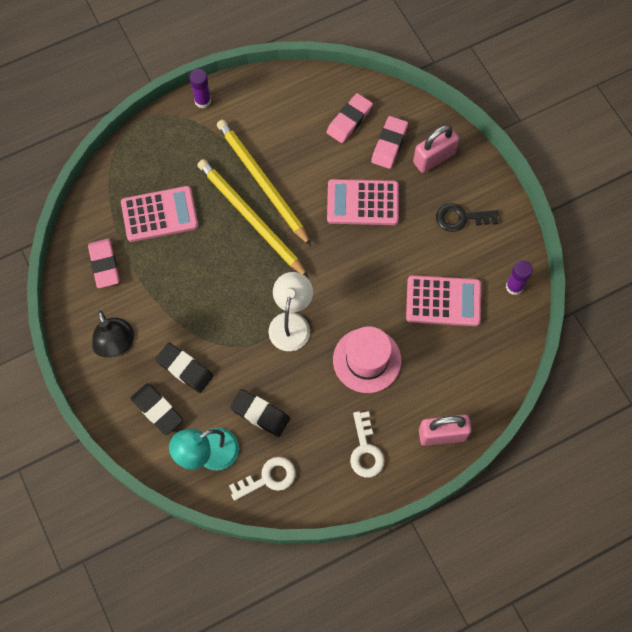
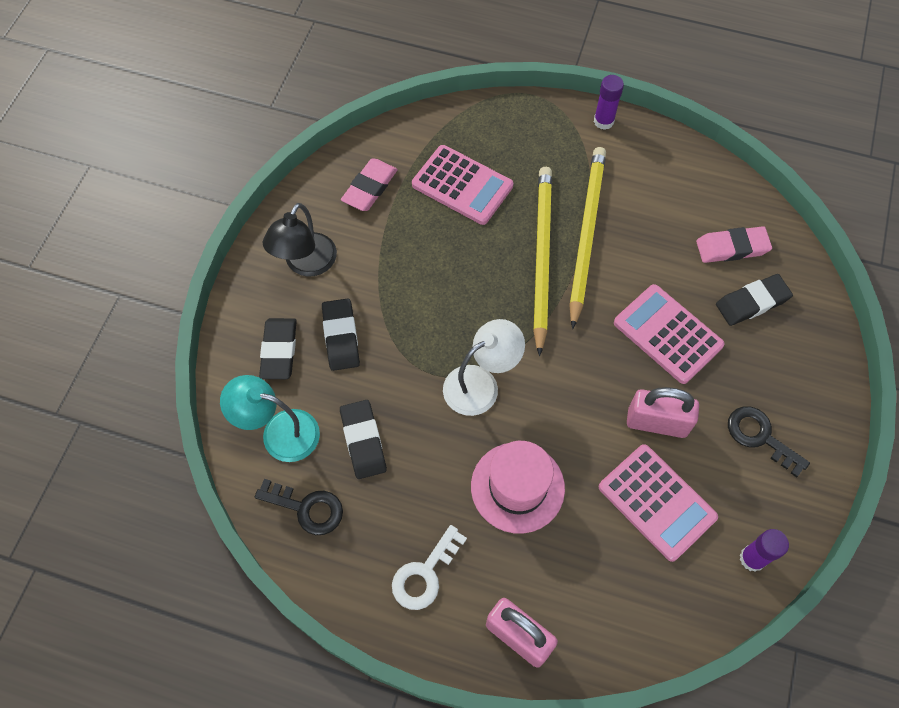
camera: 45 degrees right, 5 degrees down
white key [229,457,296,501] -> black key [255,479,343,535]
pink eraser [371,116,408,169] -> black eraser [716,274,793,326]
pink padlock [413,125,459,173] -> pink padlock moved to [627,387,699,438]

